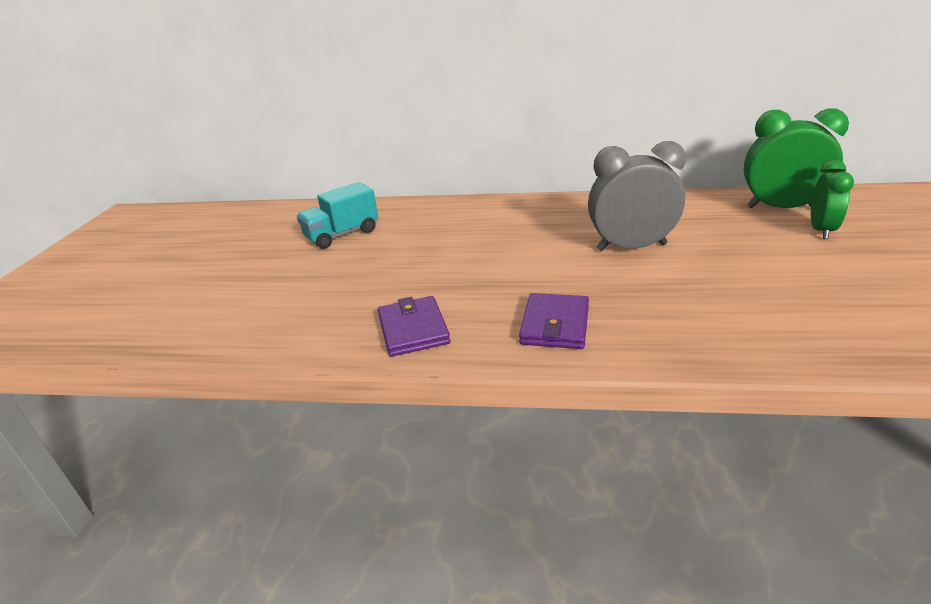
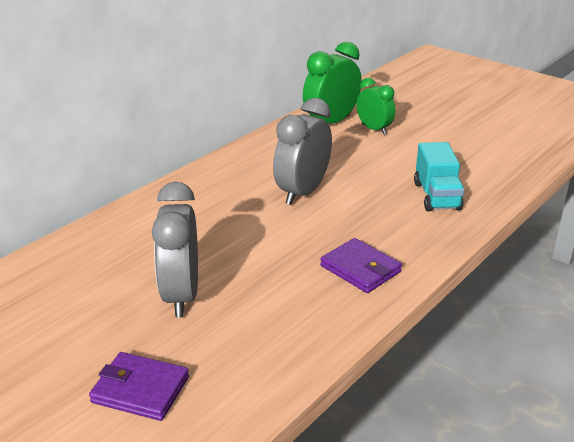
camera: 60 degrees left, 0 degrees up
turquoise truck [297,182,378,249] -> turquoise truck moved to [414,142,464,212]
purple wallet [378,296,451,357] -> purple wallet moved to [89,352,189,421]
none -> grey clock [152,182,198,317]

